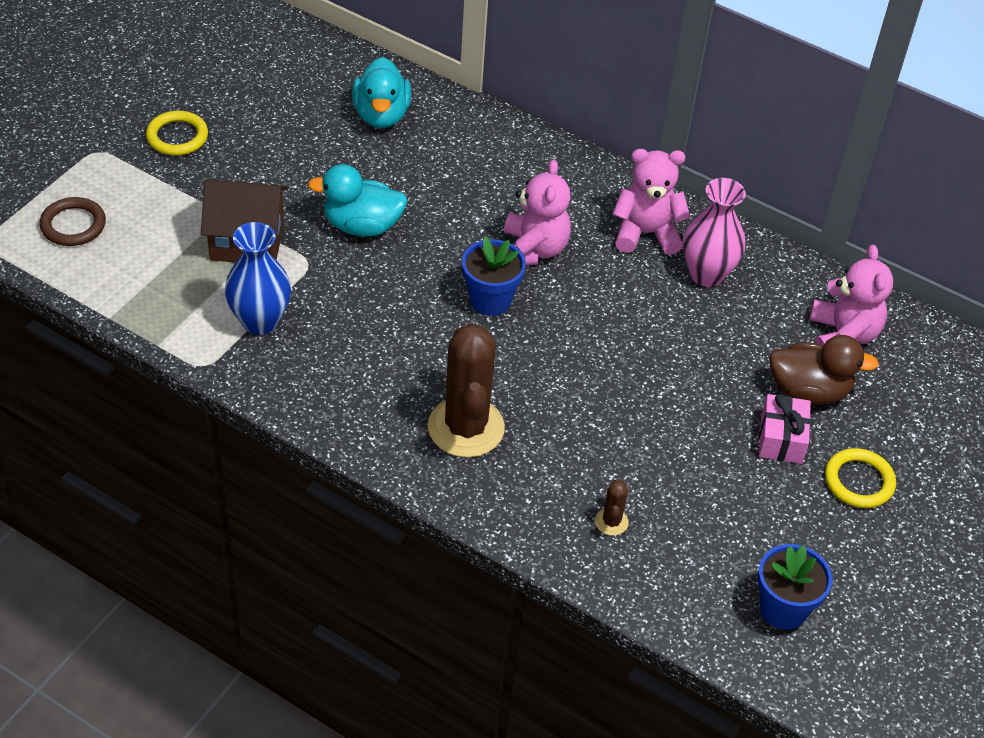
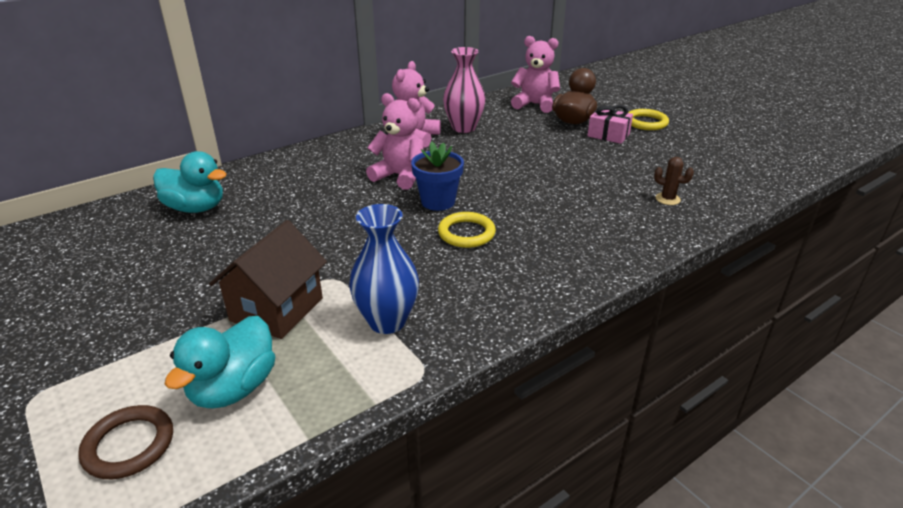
camera: 65 degrees left, 15 degrees down
yellow ring [146,111,208,156] -> yellow ring moved to [438,212,496,248]
turquoise duck [308,164,407,236] -> turquoise duck moved to [165,316,275,408]
brown cactus [428,324,505,457] -> none
blue flower pot [757,544,832,630] -> none

